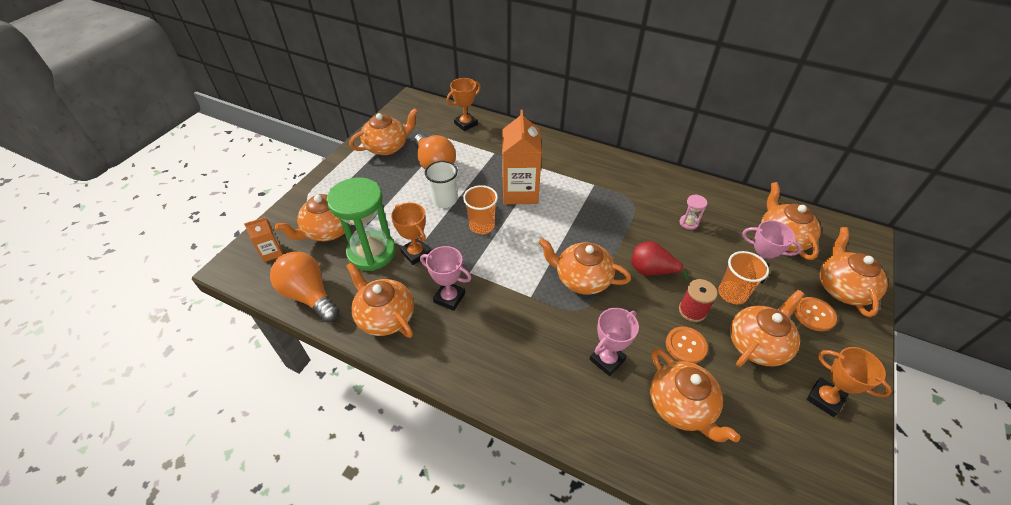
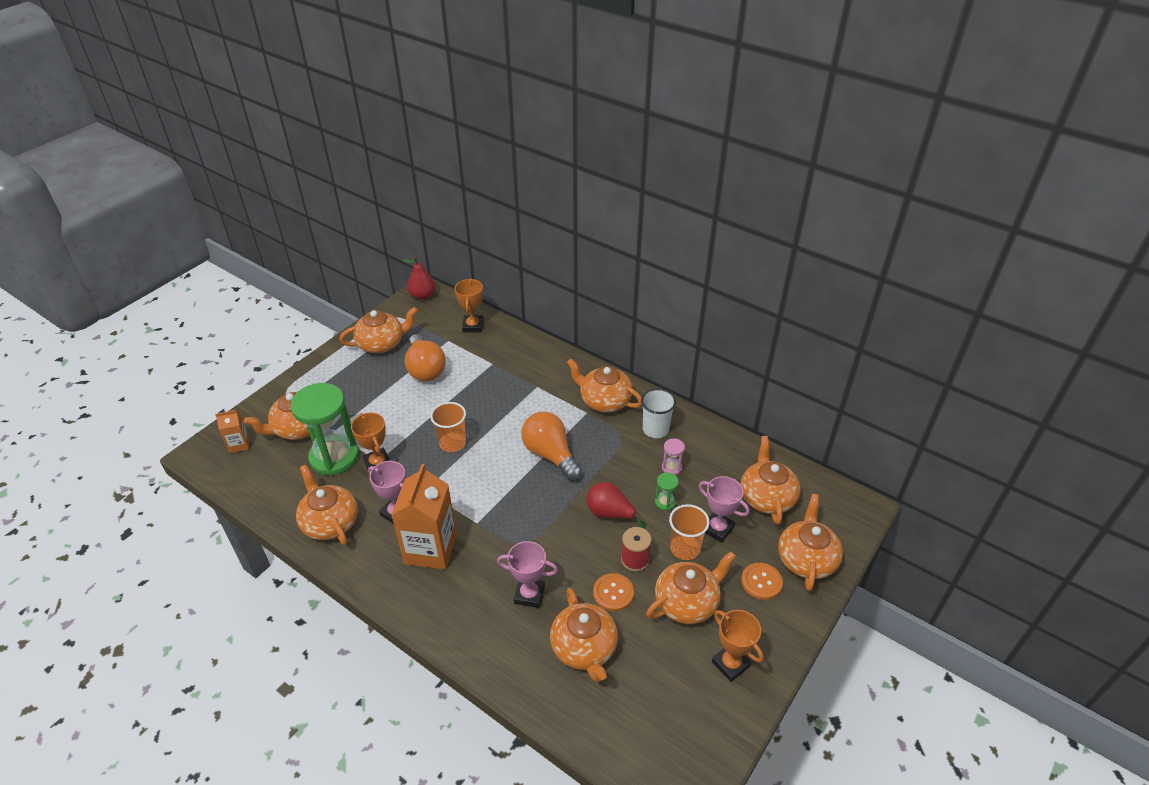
camera: 10 degrees right, 5 degrees down
orange light bulb [270,251,340,322] -> orange light bulb moved to [522,411,582,481]
white cup [425,161,458,208] -> white cup moved to [641,389,676,438]
orange trophy [447,78,481,131] -> orange trophy turned 60 degrees counterclockwise [455,279,483,333]
orange carton [502,110,542,204] -> orange carton moved to [391,464,457,570]
orange teapot [539,238,631,295] -> orange teapot moved to [567,358,642,413]
pink trophy [589,308,639,376] -> pink trophy turned 45 degrees clockwise [497,541,558,608]
none -> red pear [403,257,435,300]
none -> green hourglass [655,473,679,511]

